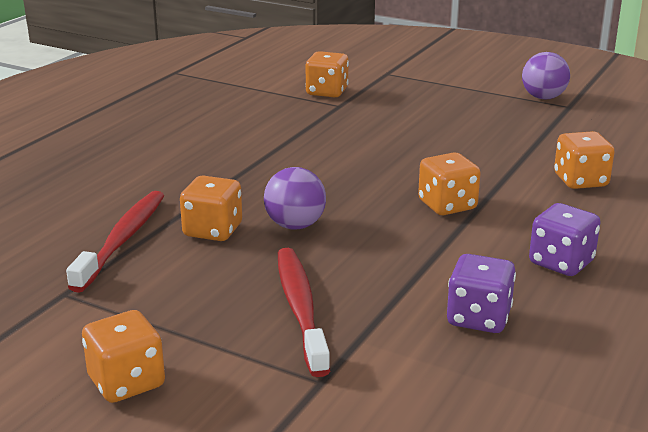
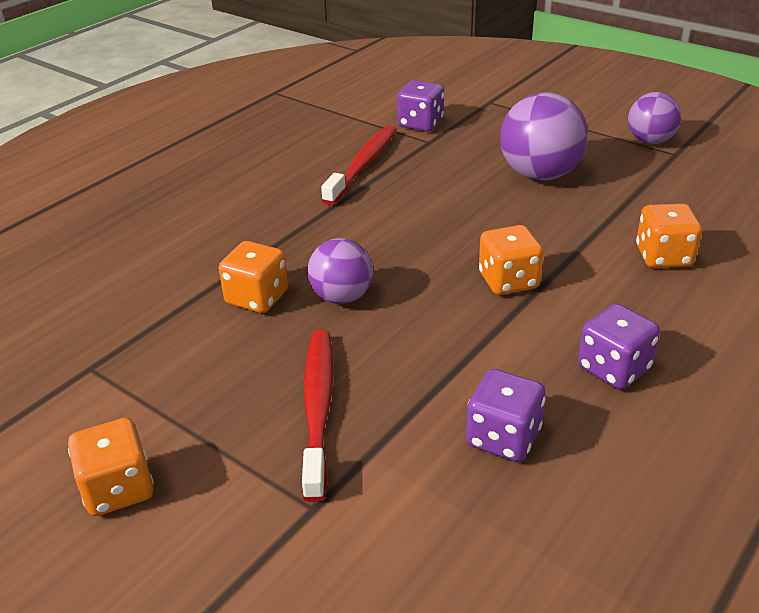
camera: 10 degrees right, 10 degrees up
red toothbrush [66,191,164,292] -> red toothbrush moved to [321,125,397,206]
orange dice [305,51,349,97] -> purple dice [397,80,444,132]
none -> purple ball [500,92,588,181]

